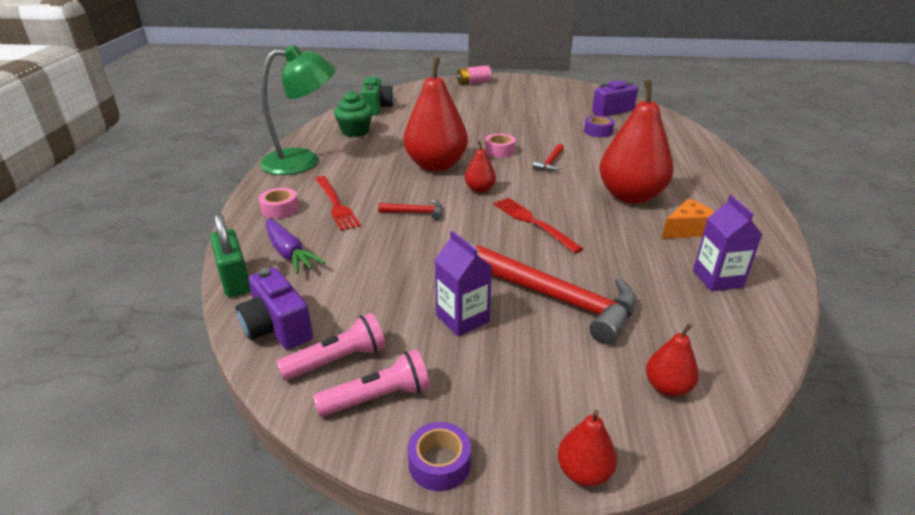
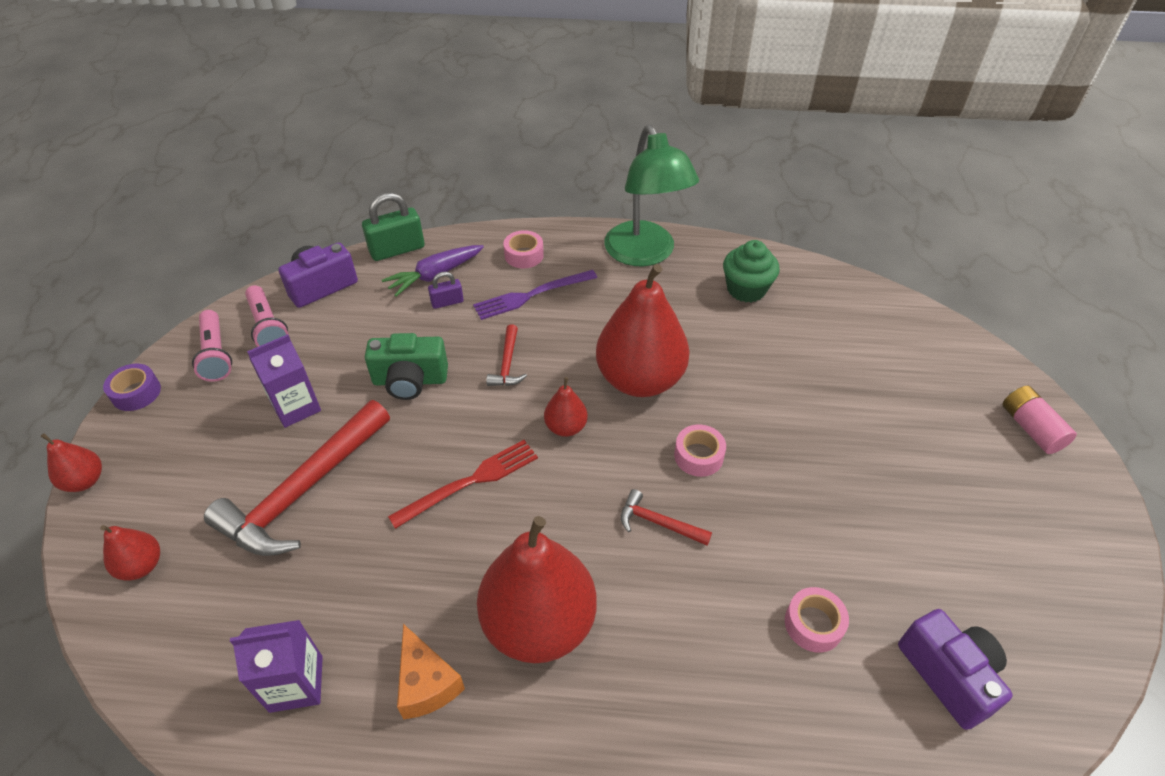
camera: 90 degrees right, 15 degrees up
red fork [315,176,361,231] -> purple fork [473,270,597,320]
green camera [361,77,394,115] -> green camera moved to [365,333,448,400]
purple tape [584,115,614,137] -> pink tape [785,587,849,653]
none -> purple padlock [428,272,464,309]

